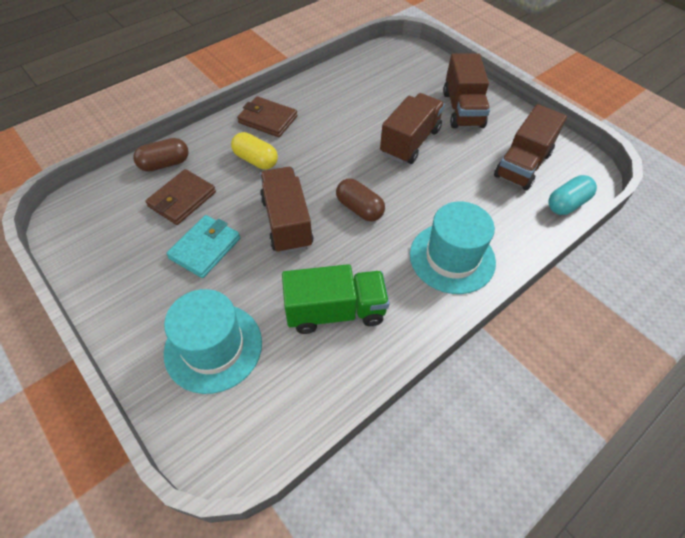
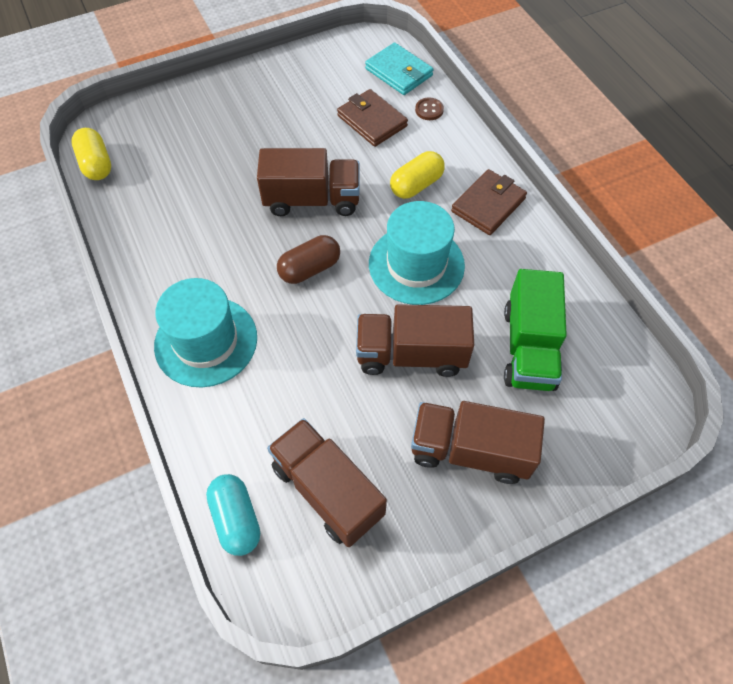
camera: 105 degrees right, 5 degrees up
brown capsule [133,138,189,172] -> brown button [415,97,444,120]
turquoise hat [164,289,262,394] -> turquoise hat moved to [369,201,465,305]
turquoise wallet [166,215,240,278] -> turquoise wallet moved to [365,42,434,95]
green truck [282,264,390,334] -> green truck moved to [504,269,567,391]
brown truck [380,93,445,164] -> brown truck turned 135 degrees clockwise [356,304,474,377]
none -> yellow capsule [71,128,111,180]

